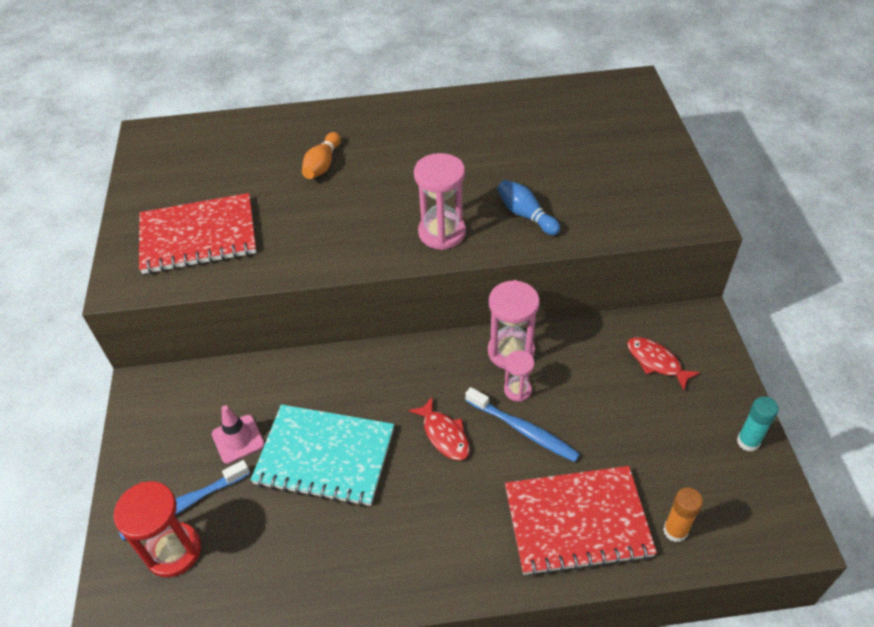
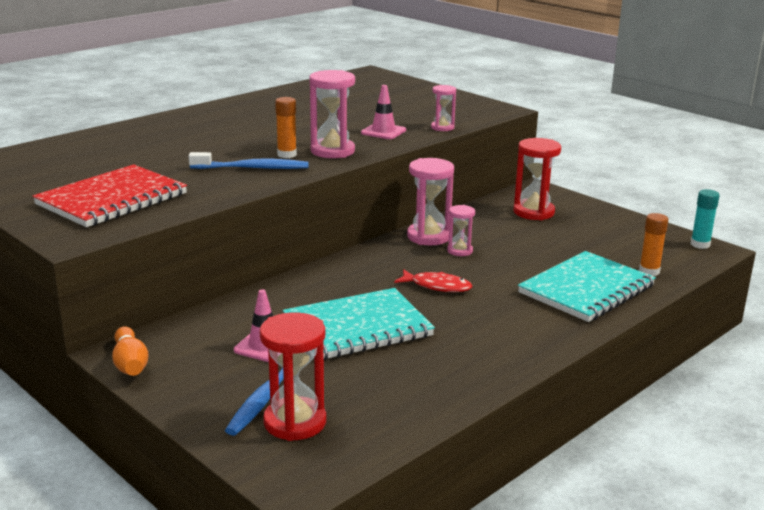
camera: 40 degrees left, 25 degrees down
orange bowling pin [302,132,341,179] -> orange bowling pin moved to [112,326,149,376]
blue toothbrush [465,387,580,462] -> blue toothbrush moved to [189,152,309,169]
blue bowling pin [497,180,561,235] -> pink traffic cone [361,85,406,139]
red notebook [505,466,657,576] -> turquoise notebook [518,251,656,322]
red fish [627,337,700,390] -> red hourglass [513,138,561,220]
turquoise glue stick [737,396,779,452] -> turquoise glue stick moved to [691,189,720,249]
none -> orange glue stick [275,97,297,158]
none -> pink hourglass [431,85,456,131]

